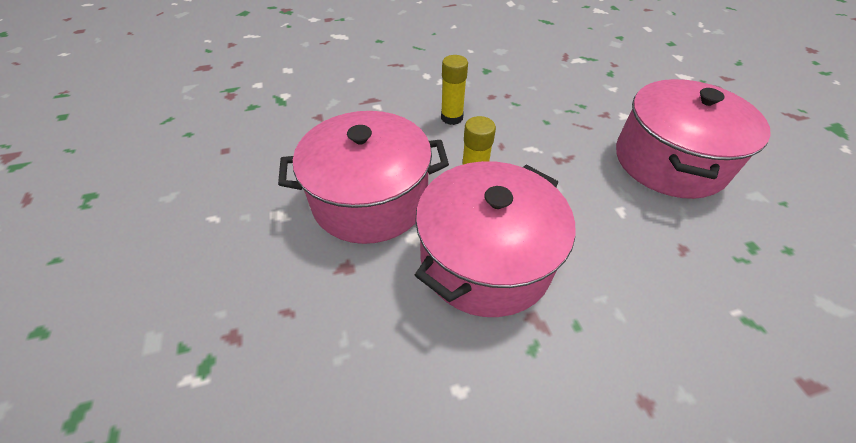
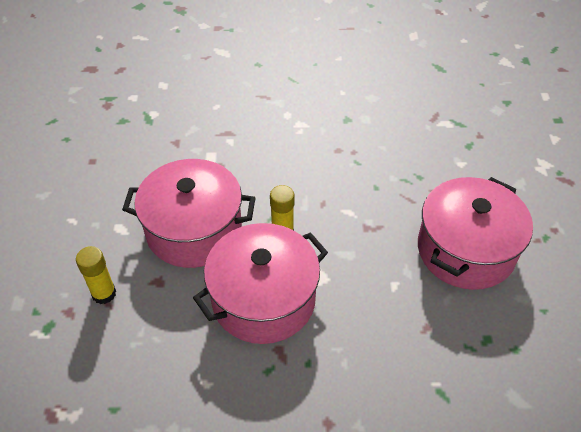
camera: 15 degrees right, 0 degrees up
yellow glue stick [441,55,468,125] -> yellow glue stick moved to [76,246,116,304]

